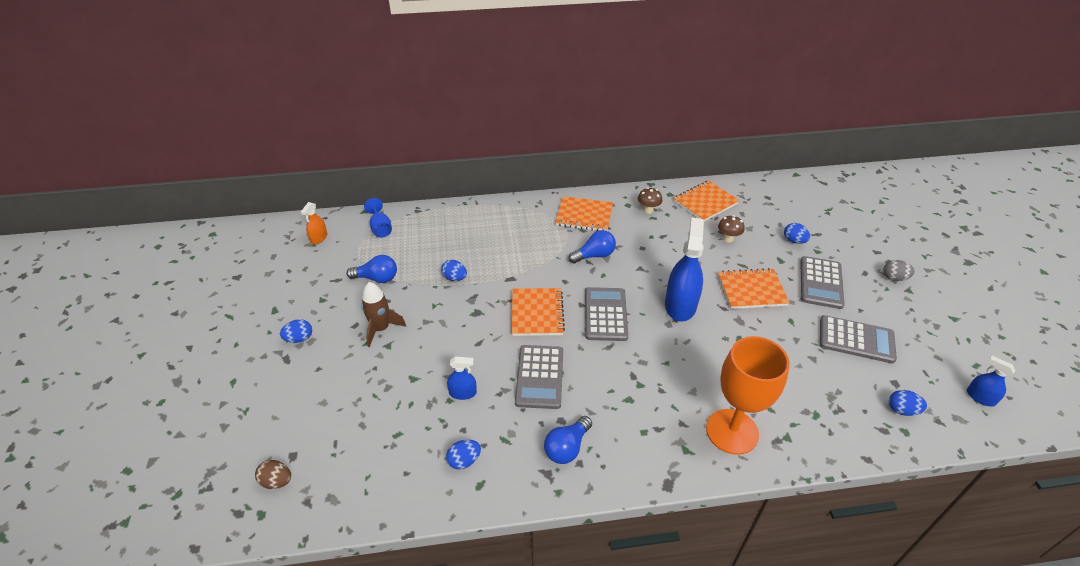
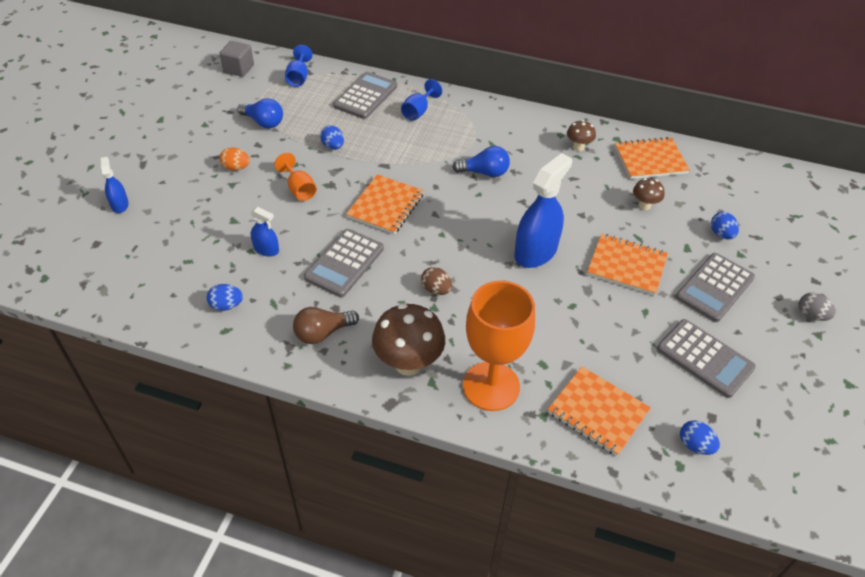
camera: 25 degrees right, 5 degrees up
brown egg [255,460,291,489] -> brown egg moved to [421,267,452,295]
blue egg [280,319,312,343] -> none
orange spray bottle [301,202,327,244] -> grey cube [220,41,254,77]
brown rocket [361,282,406,347] -> orange egg [220,147,250,171]
blue light bulb [544,416,592,464] -> brown light bulb [293,307,359,344]
orange notebook [555,196,613,231] -> orange notebook moved to [548,366,651,456]
grey calculator [585,287,628,341] -> grey calculator moved to [333,72,397,119]
blue spray bottle [967,356,1015,407] -> blue spray bottle moved to [101,157,129,213]
none -> orange goblet [274,153,317,201]
none -> brown mushroom [372,303,445,376]
none -> blue goblet [401,79,442,121]

